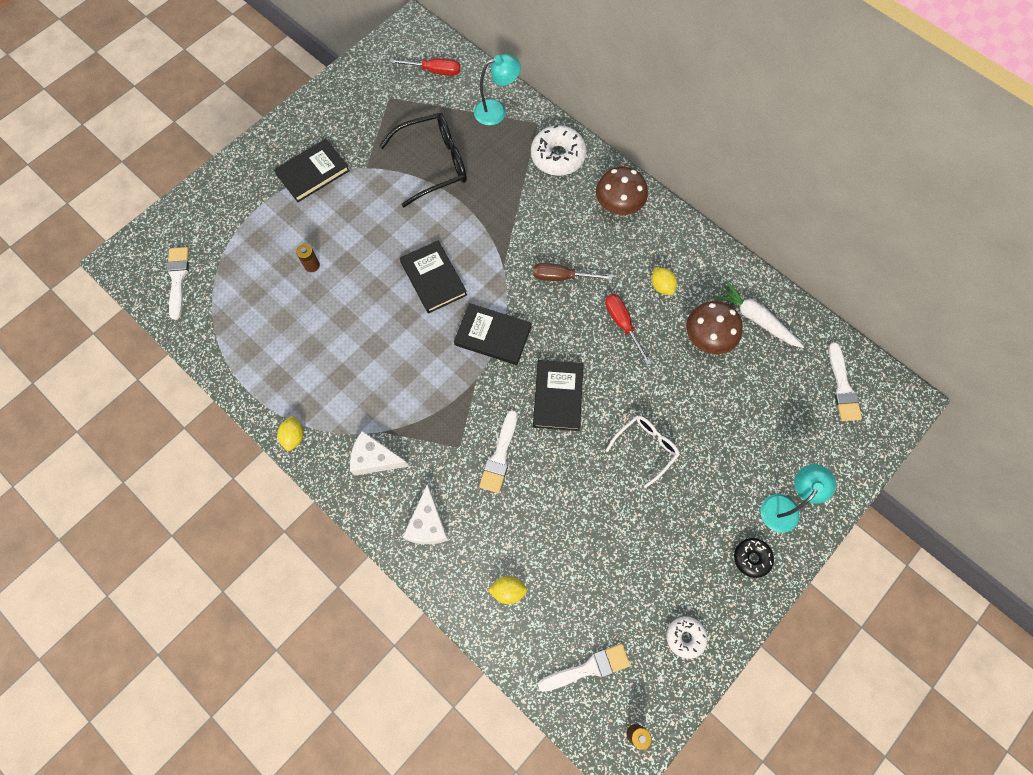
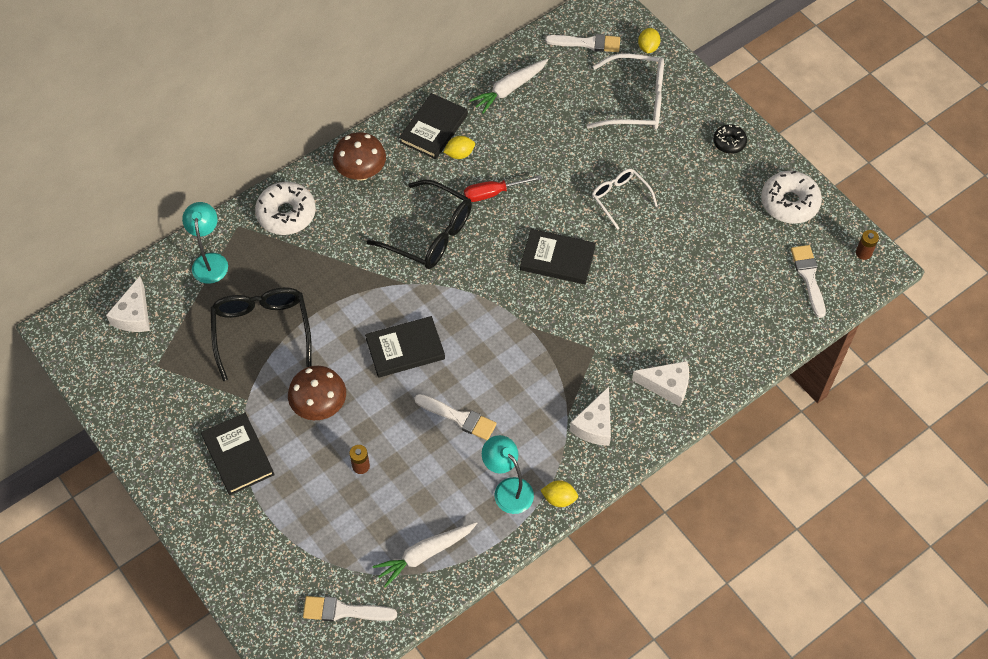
camera: 80 degrees left, 10 degrees down
red screwdriver [389,58,460,76] -> white cheese [106,276,150,332]
black book [454,303,532,365] -> black book moved to [399,93,468,159]
white brush [479,410,518,493] -> white brush moved to [415,394,497,440]
yellow lemon [488,576,527,604] -> yellow lemon moved to [638,28,661,53]
brown screwdriver [533,263,613,281] -> black glasses [366,180,472,269]
white donut [667,616,708,659] -> white donut [761,171,822,224], size x1.73
brown mushroom [686,301,743,354] -> brown mushroom moved to [288,366,346,420]
turquoise lamp [760,464,836,533] -> turquoise lamp moved to [482,435,534,514]
none -> white carrot [373,522,477,588]
none -> white glasses [587,53,664,129]

